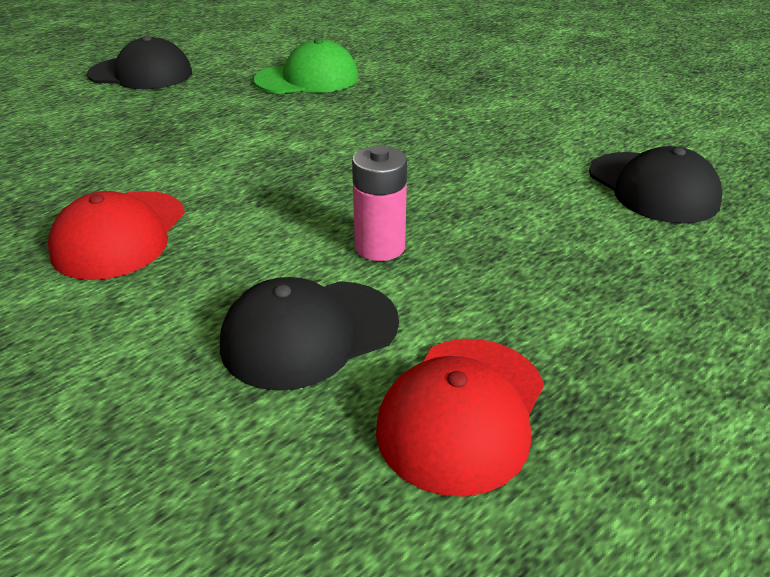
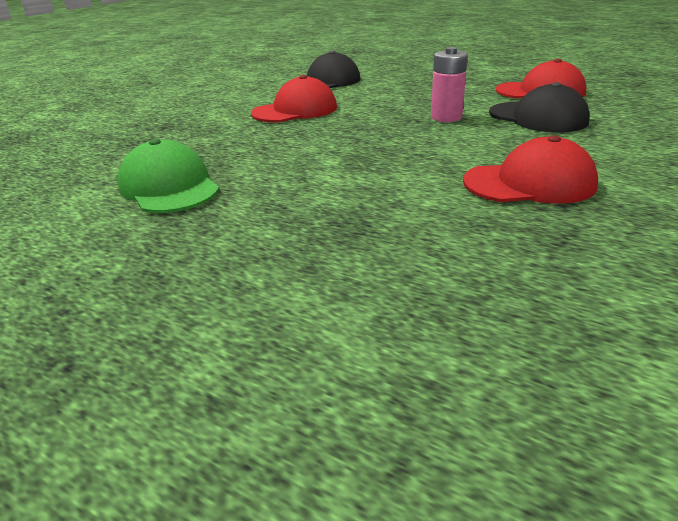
camera: 105 degrees left, 5 degrees down
black cap [87,36,192,89] -> none
none -> red cap [251,75,337,122]

